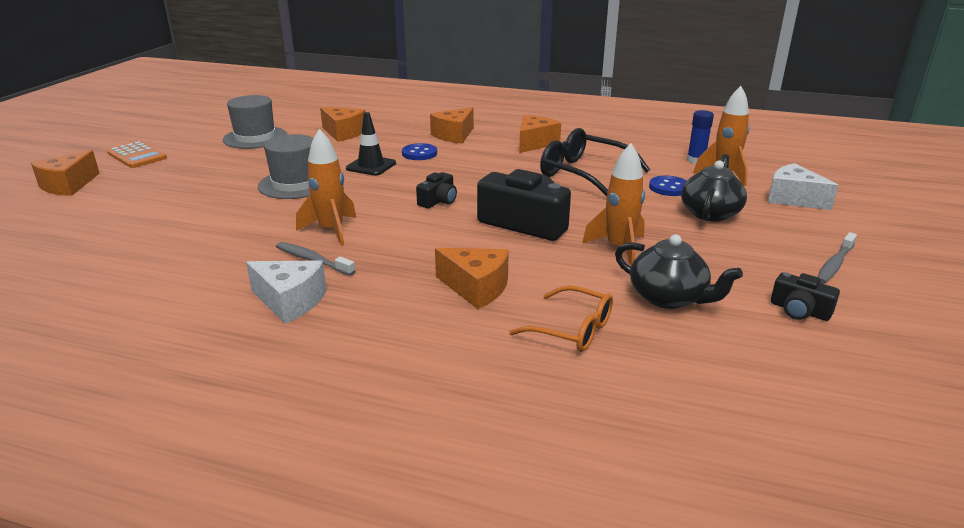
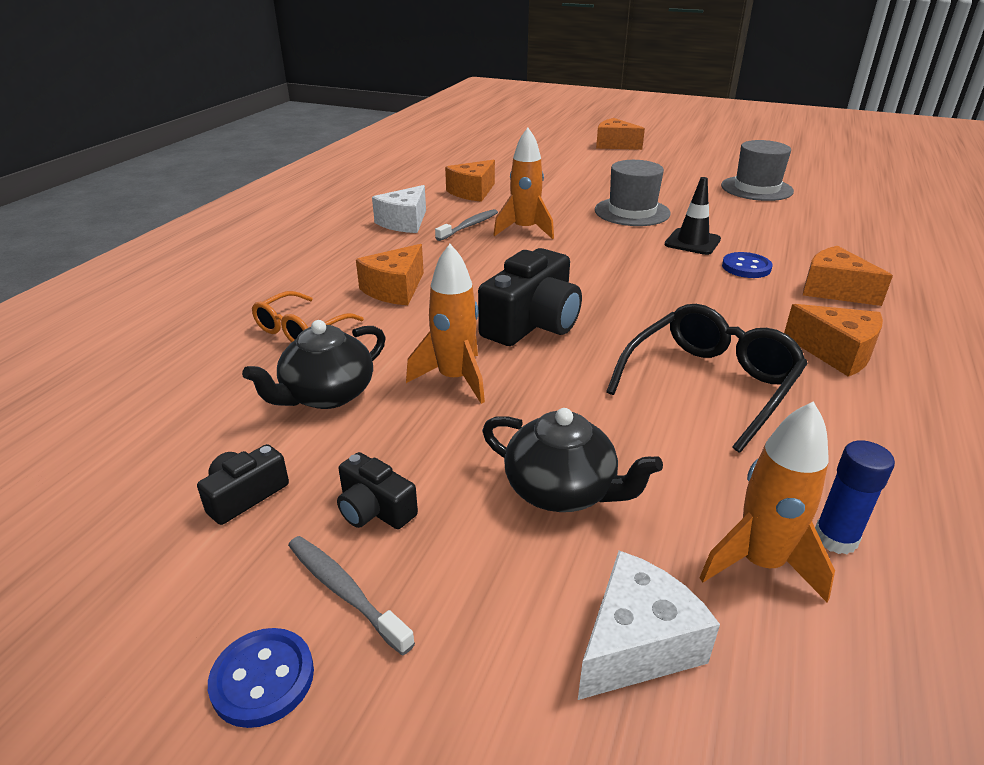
camera: 95 degrees right, 5 degrees up
orange calculator [107,141,167,168] -> none
orange cheese [320,107,365,142] -> orange cheese moved to [445,160,495,202]
black camera [416,172,457,208] -> black camera moved to [337,452,418,529]
blue button [649,176,687,196] -> blue button moved to [208,628,314,728]

